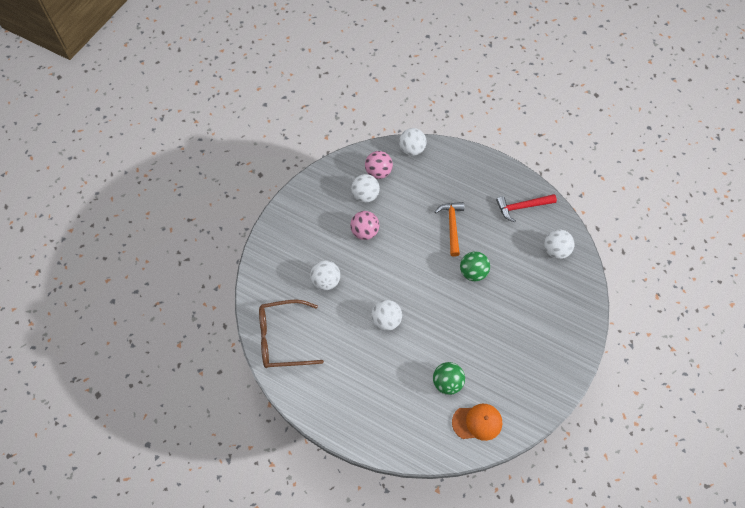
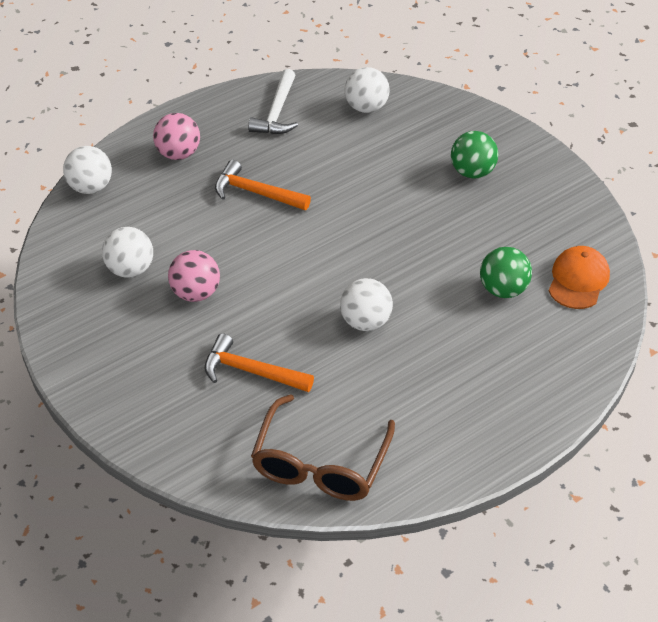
camera: 65 degrees left, 15 degrees down
white ball [310,260,340,290] -> orange hammer [205,333,314,392]
pink ball [365,151,393,179] -> pink ball moved to [153,113,200,160]
green ball [460,251,490,281] -> green ball moved to [451,131,498,179]
red hammer [496,194,557,222] -> white hammer [248,69,298,134]

